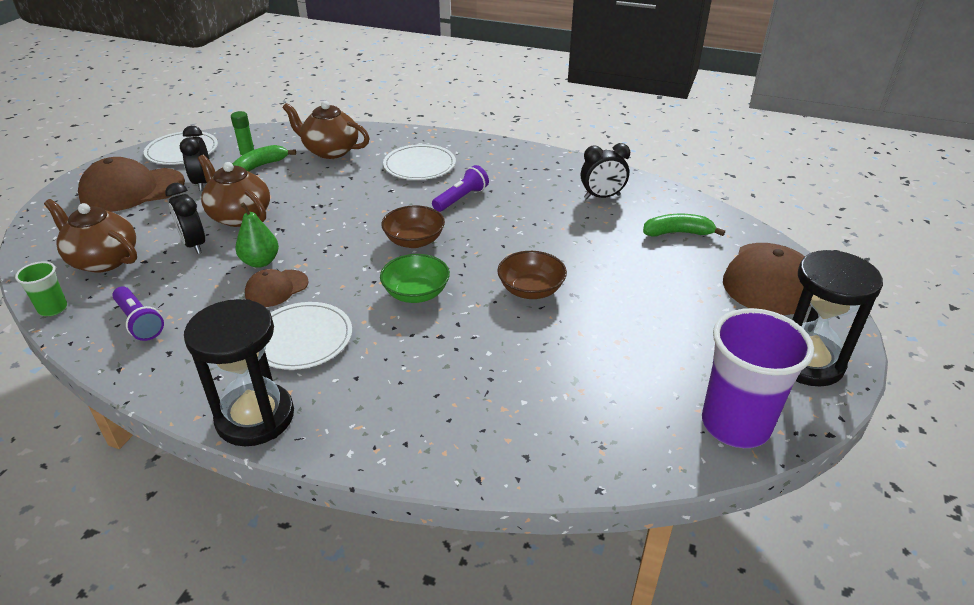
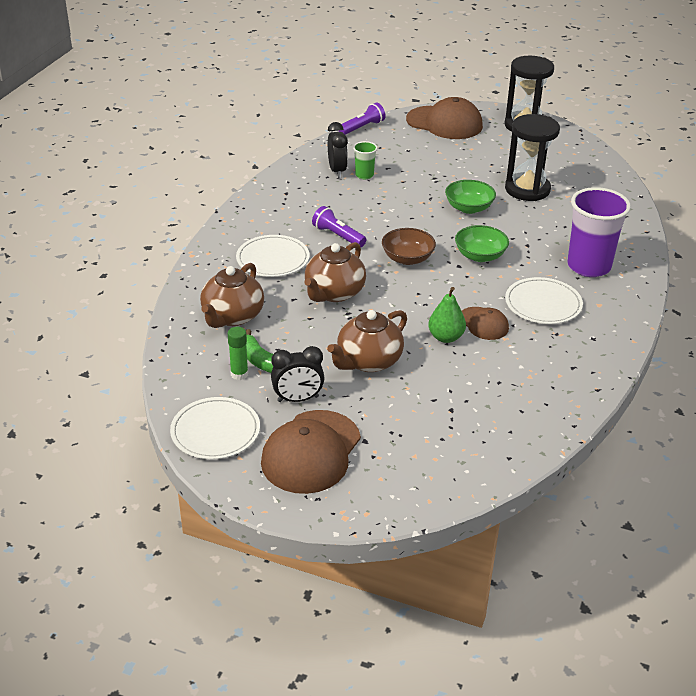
camera: 90 degrees left, 0 degrees up
green cup [15,261,67,316] -> green cup moved to [353,141,378,179]
brown teapot [44,199,137,273] -> brown teapot moved to [305,242,366,302]
brown cap [78,157,185,212] -> brown cap turned 45 degrees clockwise [261,410,361,494]
purple flashlight [112,286,164,341] -> purple flashlight moved to [339,103,386,135]
black clock [165,183,205,254] -> none
black hourglass [184,299,294,446] -> black hourglass moved to [505,114,560,201]
brown bowl [498,251,567,299] -> green bowl [445,180,496,214]
green banana [643,214,725,236] -> none
purple cup [702,308,814,448] -> purple cup moved to [567,187,631,277]

